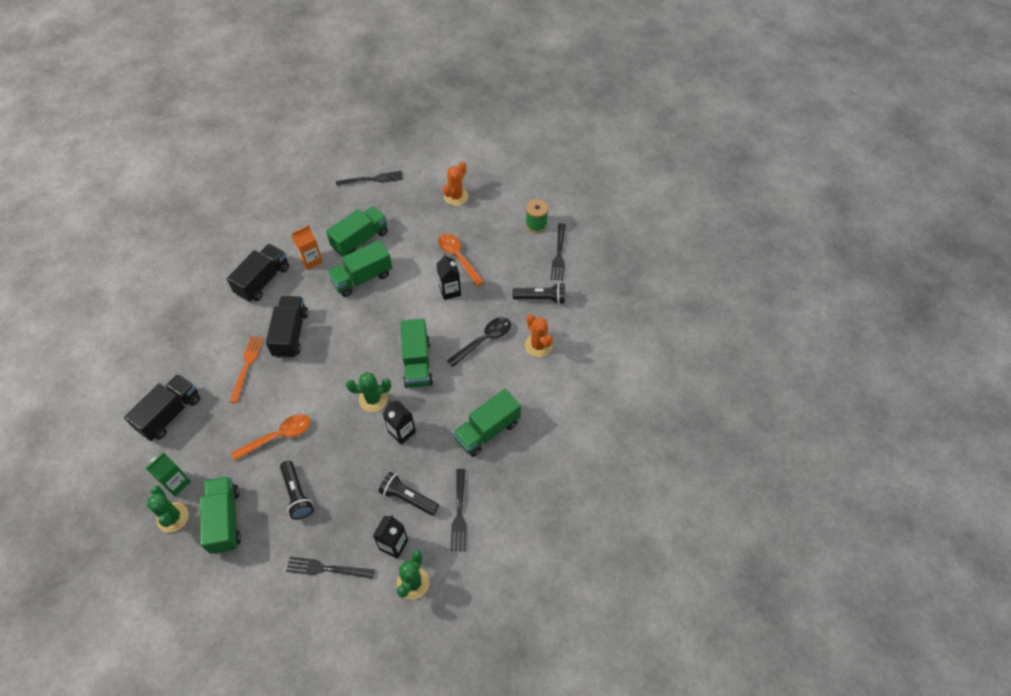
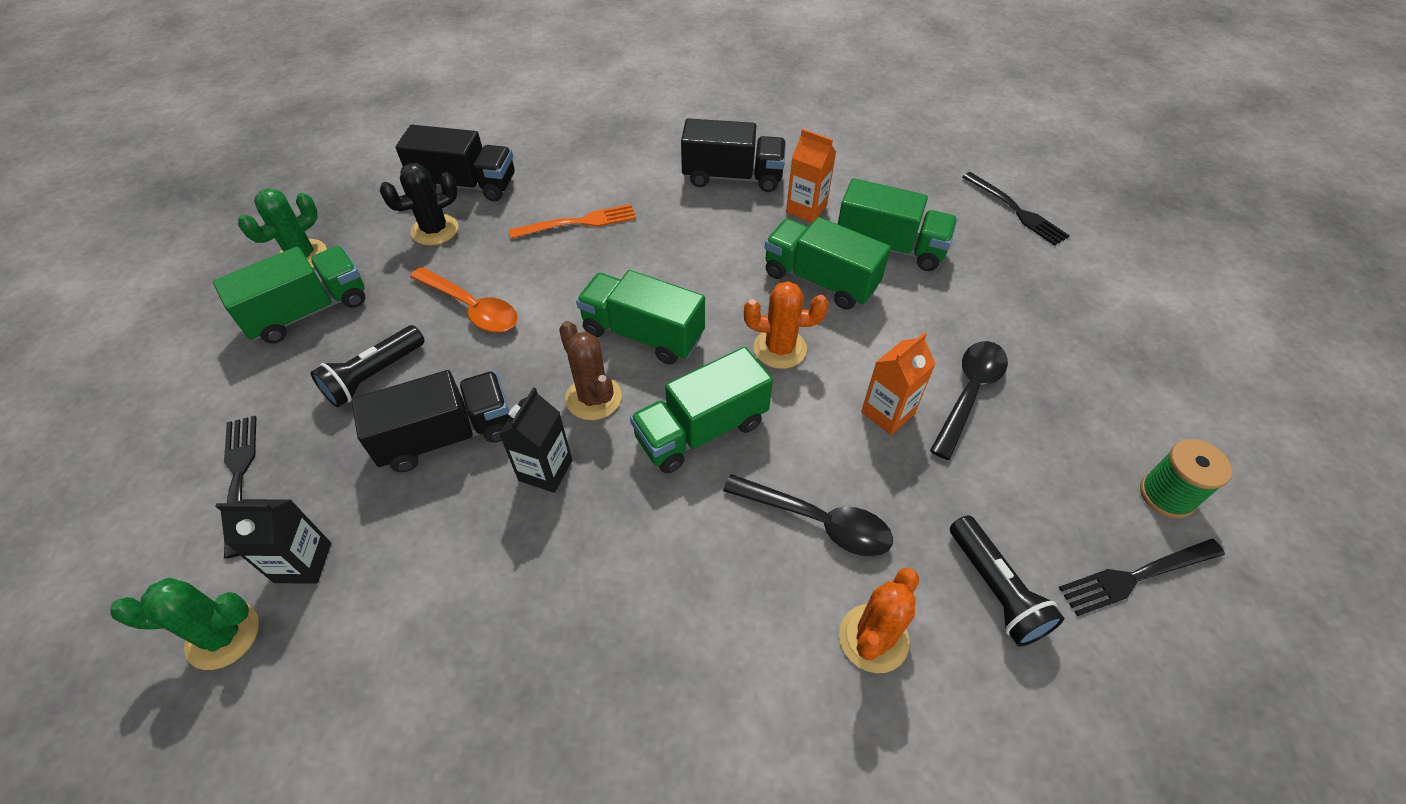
camera: 65 degrees right, 5 degrees down
green carton [146,452,191,497] -> none
black truck [266,296,308,358] -> black truck moved to [352,370,510,472]
green cactus [346,372,391,412] -> brown cactus [559,321,622,420]
black flashlight [379,472,439,516] -> none
black carton [437,254,461,300] -> orange carton [861,332,936,435]
orange spoon [438,233,484,286] -> black spoon [930,341,1008,460]
orange cactus [443,161,469,206] -> orange cactus moved to [744,281,828,369]
black fork [451,469,467,551] -> none
green truck [453,389,521,457] -> green truck moved to [576,270,705,365]
none -> black cactus [380,163,458,246]

